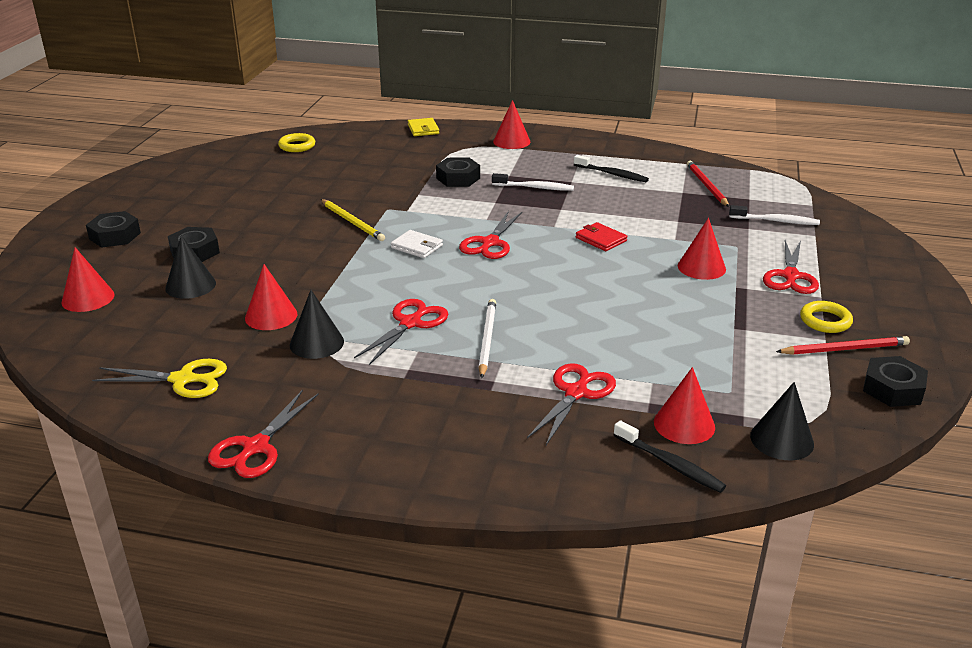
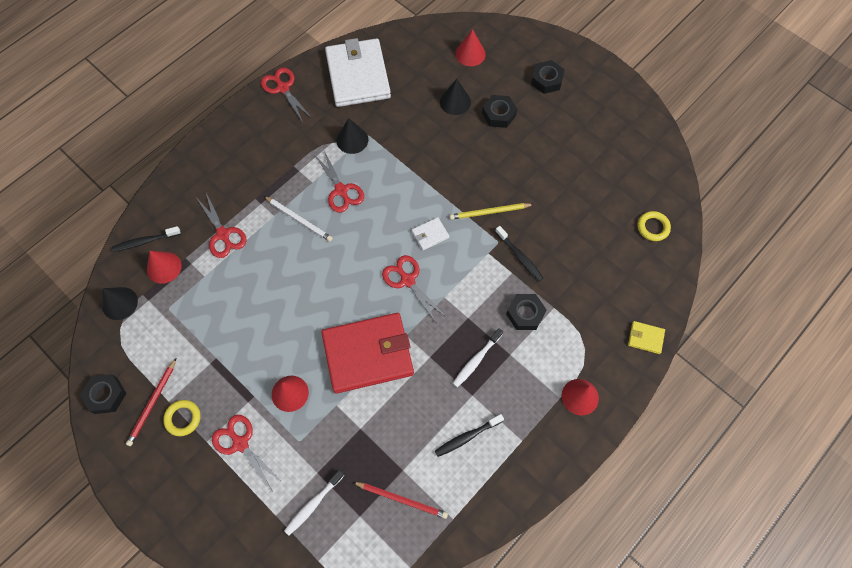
camera: 120 degrees right, 35 degrees up
yellow scissors [92,359,227,398] -> white wallet [325,38,391,107]
red cone [245,264,297,330] -> none
red wallet [576,222,628,251] -> red wallet [321,313,414,394], size x2.47
none -> black toothbrush [495,226,543,281]

